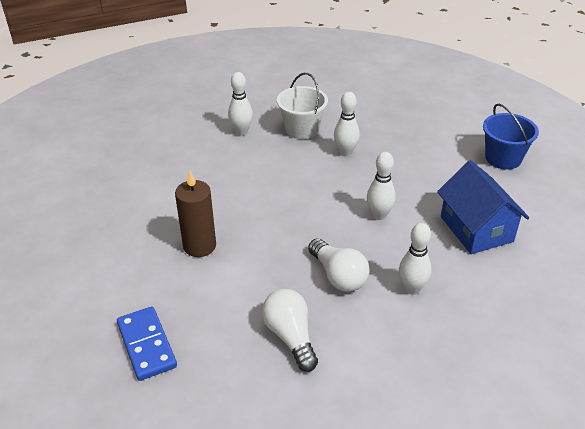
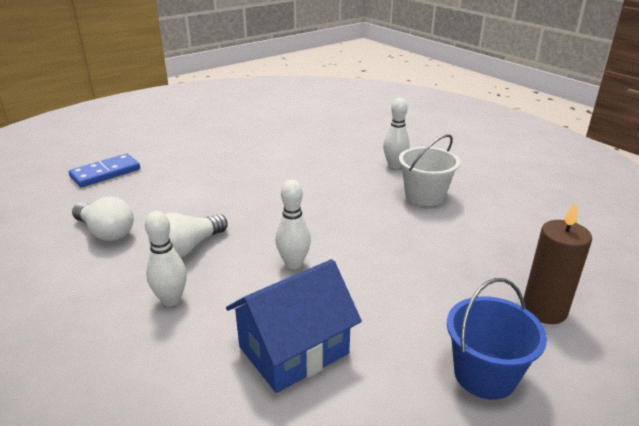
camera: 75 degrees right, 10 degrees down
brown candle [175,171,216,257] -> brown candle moved to [524,202,592,324]
white light bulb [262,289,318,372] -> white light bulb turned 75 degrees clockwise [72,196,134,241]
white bowling pin [334,92,360,157] -> none

